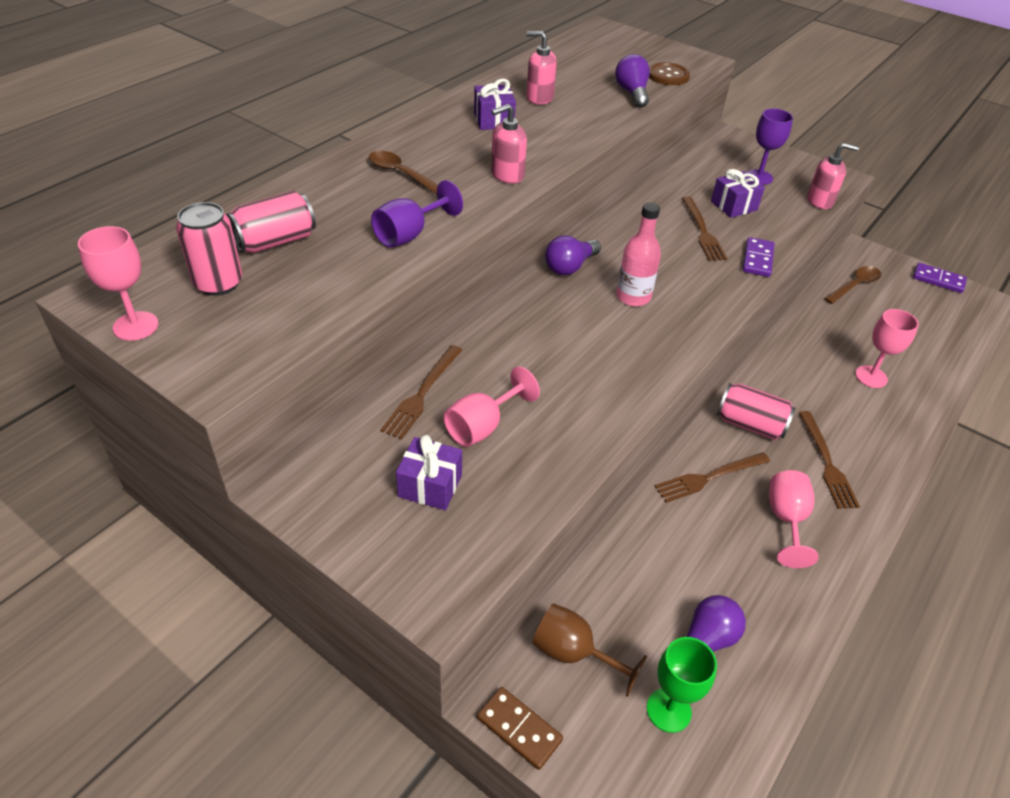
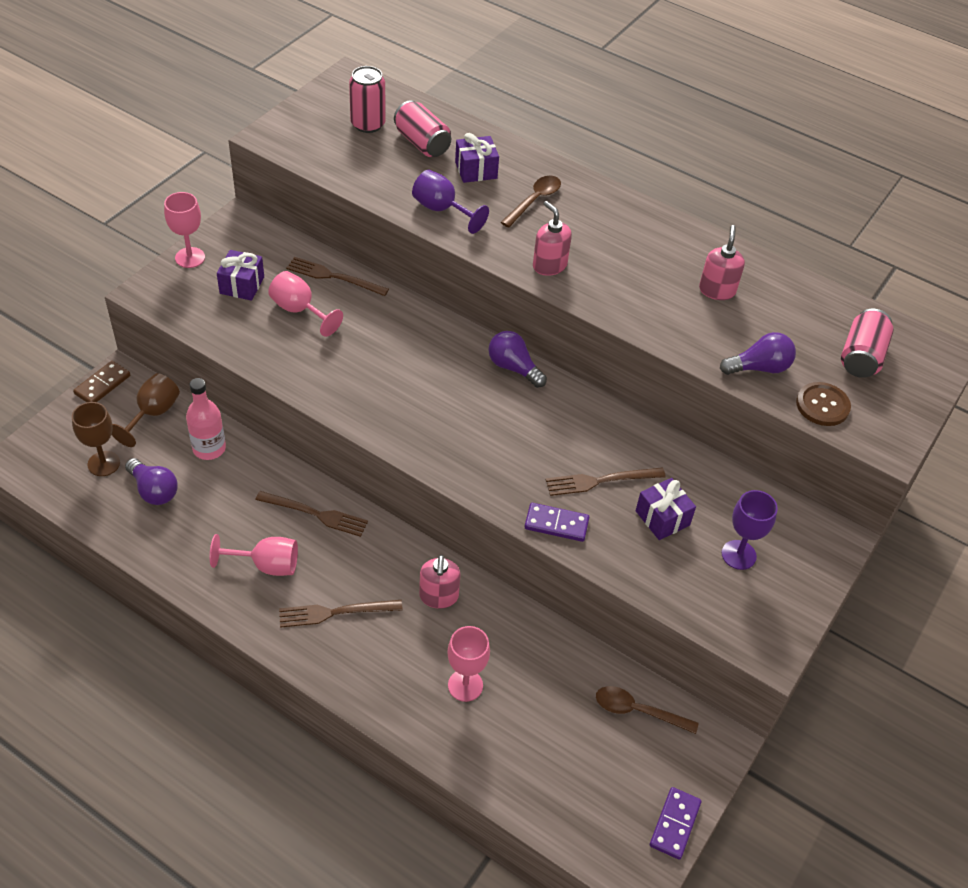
camera: 85 degrees right, 5 degrees up
pink goblet [78,226,158,341] -> pink goblet moved to [164,192,205,268]
purple gift [474,79,516,130] -> purple gift moved to [455,133,499,183]
pink bottle [616,202,661,306] -> pink bottle moved to [186,378,226,460]
green goblet [647,637,717,733] -> brown goblet [72,402,120,476]
brown fork [654,452,770,503] -> brown fork turned 135 degrees clockwise [255,491,368,537]
pink can [717,383,796,440] -> pink can moved to [841,309,894,378]
pink soap dispenser [807,143,859,209] -> pink soap dispenser moved to [419,555,460,609]
brown spoon [824,266,881,304] -> brown spoon turned 150 degrees clockwise [596,686,699,734]

